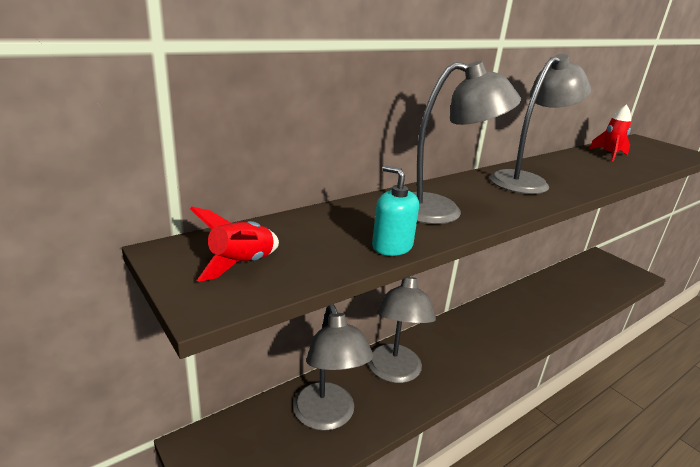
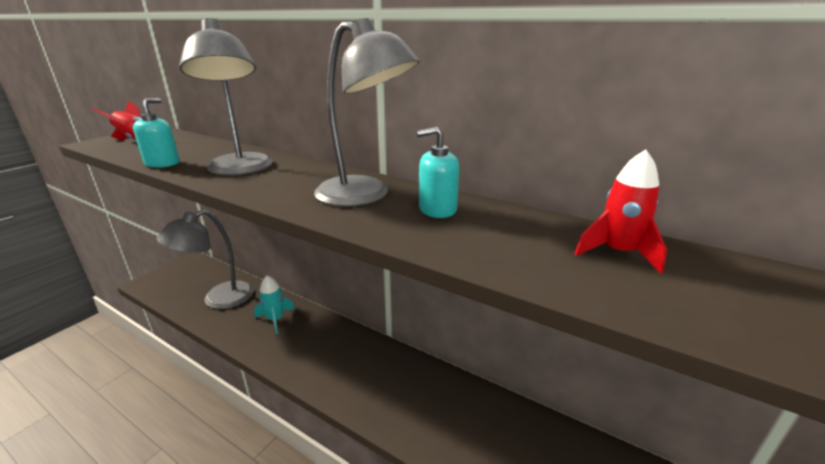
camera: 70 degrees right, 0 degrees up
grey lamp [368,276,436,383] -> turquoise rocket [254,275,295,334]
none -> turquoise soap dispenser [417,127,459,218]

